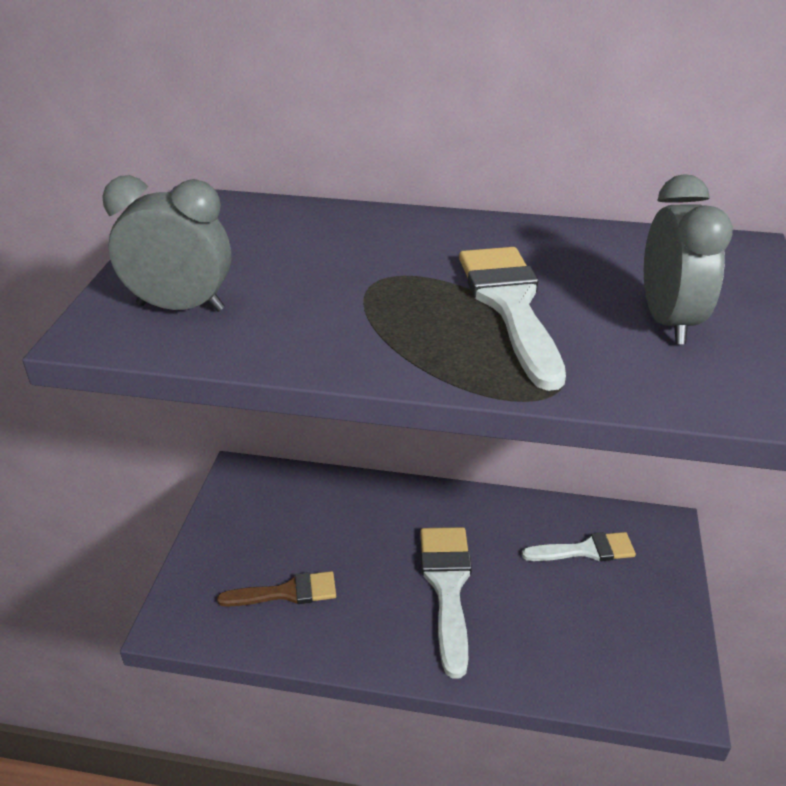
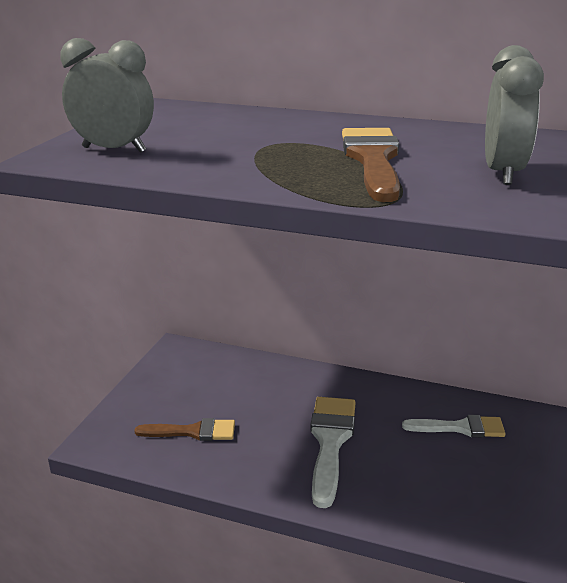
camera: 10 degrees right, 10 degrees down
white brush [459,247,566,391] -> brown brush [342,128,400,202]

